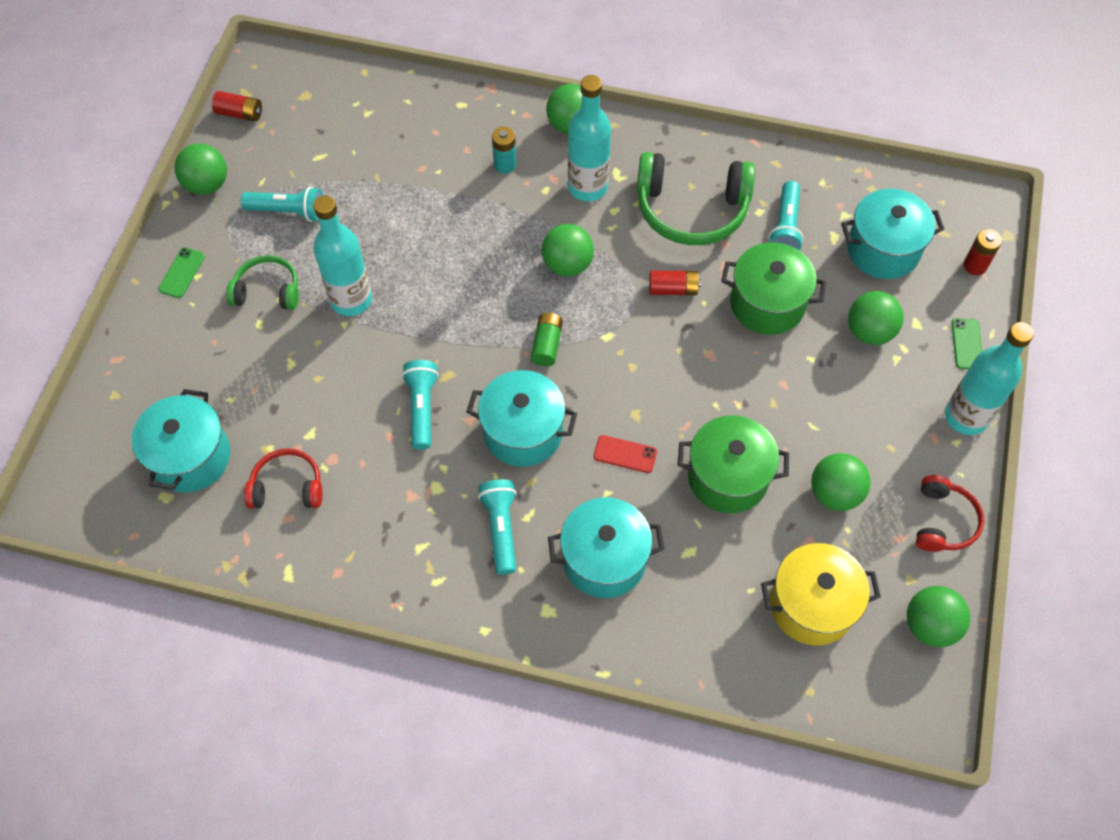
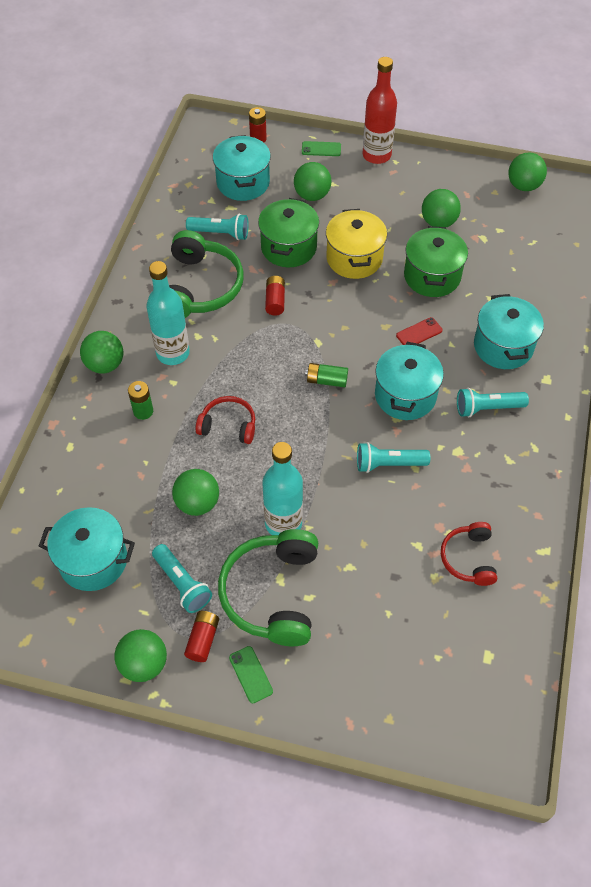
camera: 90 degrees left, 5 degrees down
turquoise pot [132,389,230,493] -> turquoise pot moved to [39,507,135,591]
green phone [158,247,205,298] -> green phone turned 45 degrees clockwise [229,646,273,703]
red battery [212,91,262,122] -> red battery moved to [184,611,219,662]
green headphones [226,255,299,310] -> green headphones [218,529,318,646], size x1.76
turquoise flashlight [241,187,324,222] -> turquoise flashlight turned 135 degrees clockwise [152,544,212,613]
turquoise battery [492,127,517,173] -> green battery [128,381,153,420]
green ball [542,224,594,276] -> green ball moved to [172,469,219,516]
red phone [594,435,657,473] -> red phone turned 45 degrees clockwise [396,317,443,345]
yellow pot [761,543,881,645] -> yellow pot moved to [326,209,387,279]
red headphones [916,475,985,552] -> red headphones moved to [195,396,255,444]
turquoise bottle [945,322,1034,435] -> red bottle [363,57,397,164]

